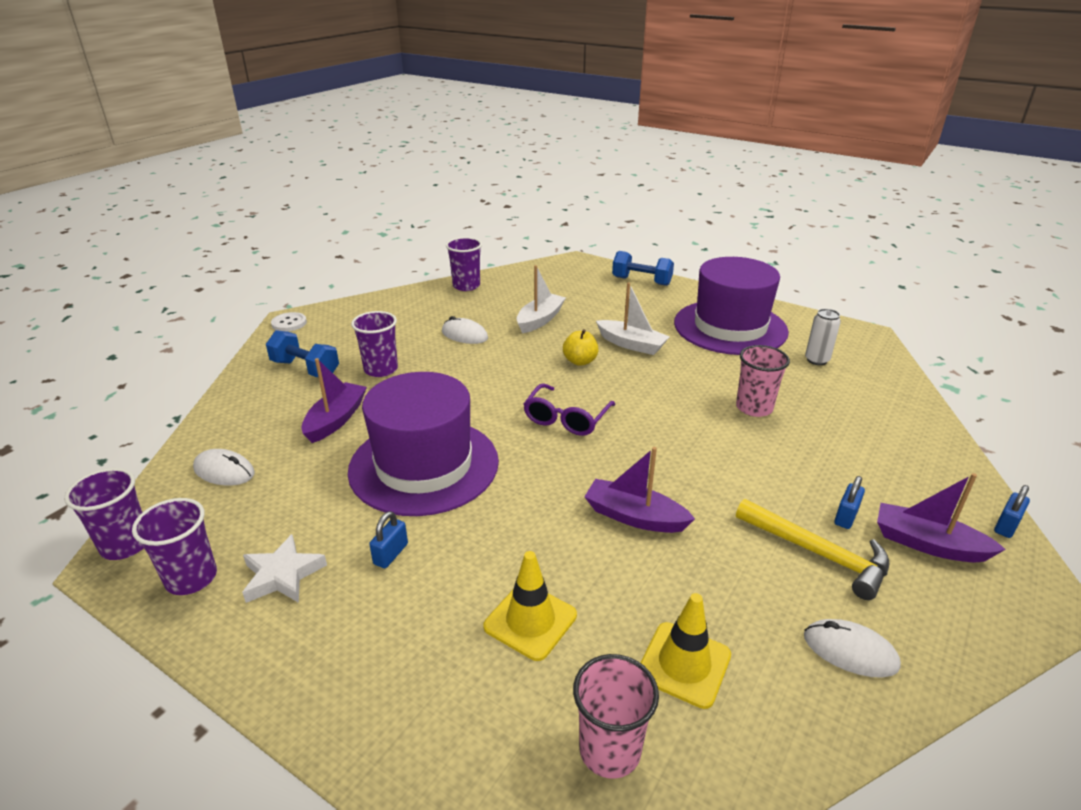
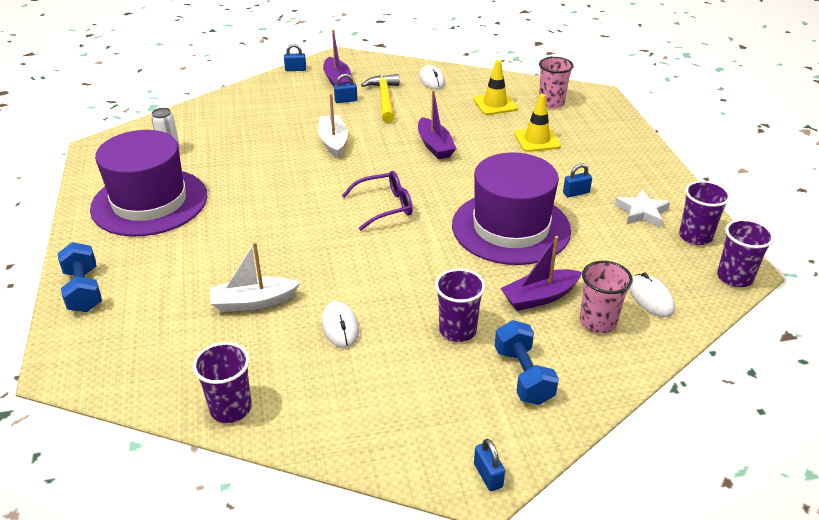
camera: 135 degrees left, 5 degrees up
white button [271,312,307,332] -> blue padlock [474,439,505,491]
yellow apple [563,329,598,366] -> none
white boat [596,282,670,355] -> white boat moved to [318,93,348,158]
pink cup [736,345,790,417] -> pink cup moved to [580,261,633,333]

